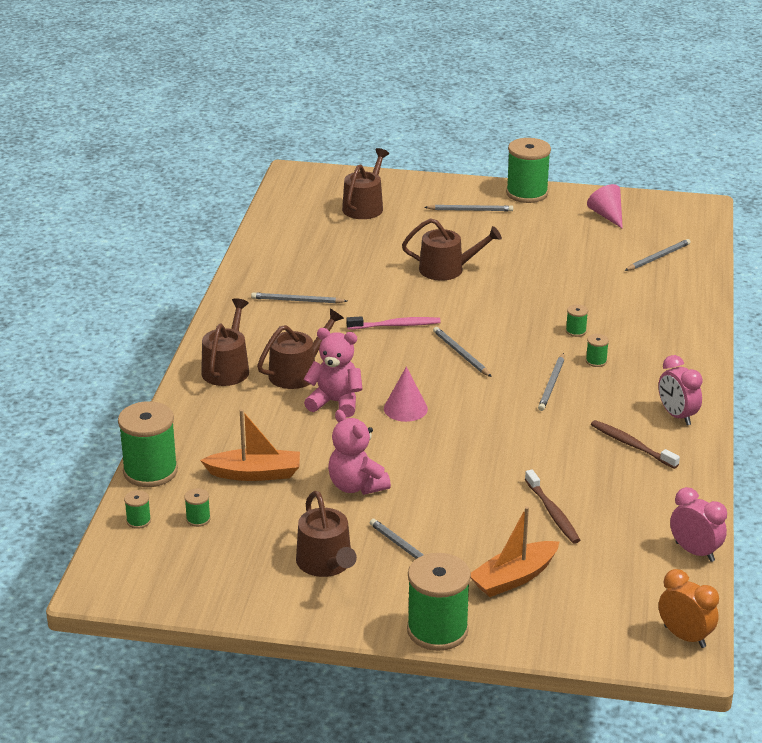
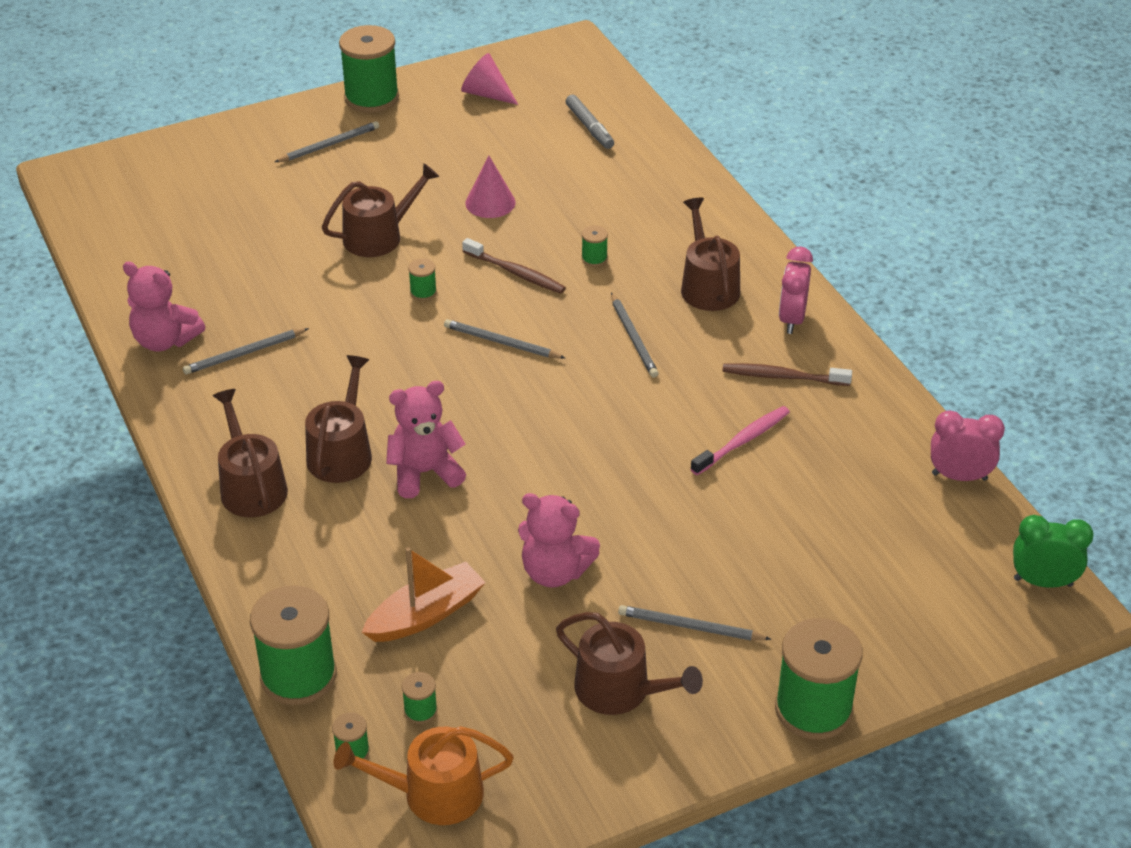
camera: 35 degrees left, 10 degrees up
brown watering can [342,148,389,219] -> brown watering can moved to [681,198,740,311]
pink toothbrush [346,316,441,330] -> pink toothbrush moved to [691,406,790,475]
pink cone [384,366,428,422] -> pink cone moved to [465,156,515,218]
orange boat [471,506,559,597] -> none
brown toothbrush [525,469,580,544] -> brown toothbrush moved to [462,238,566,294]
green spool [586,334,609,367] -> green spool moved to [408,258,437,301]
grey pencil [624,239,691,271] -> grey marker [566,95,614,149]
pink clock [659,355,703,425] -> pink clock turned 75 degrees clockwise [779,247,813,334]
orange clock [659,569,719,648] -> green clock [1013,515,1094,588]
none -> pink teddy bear [123,261,205,351]
none -> orange watering can [333,726,514,825]

